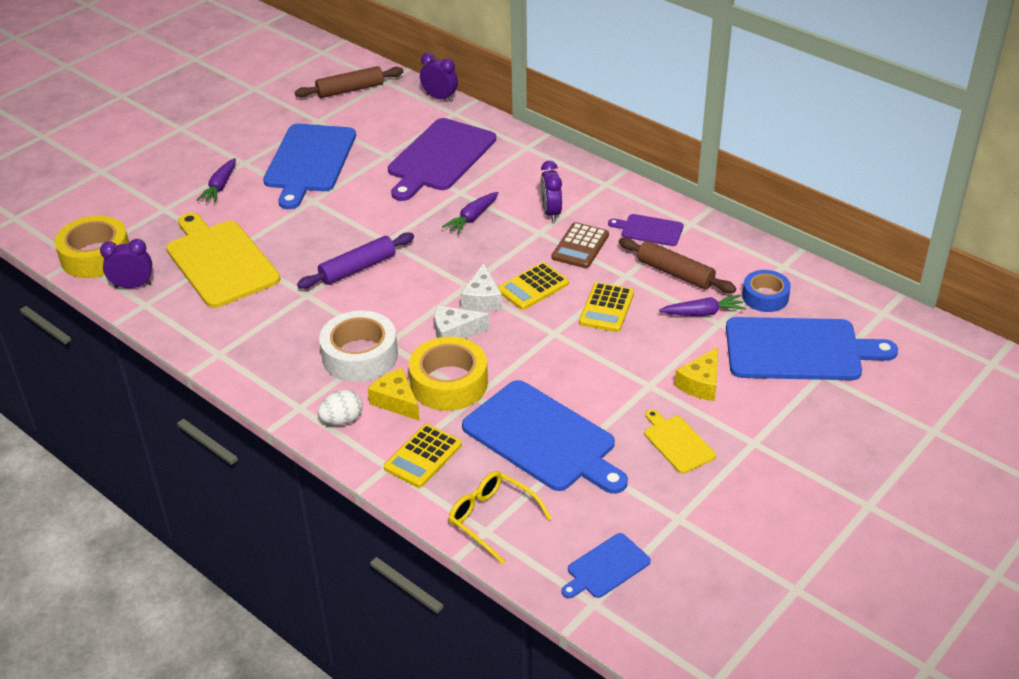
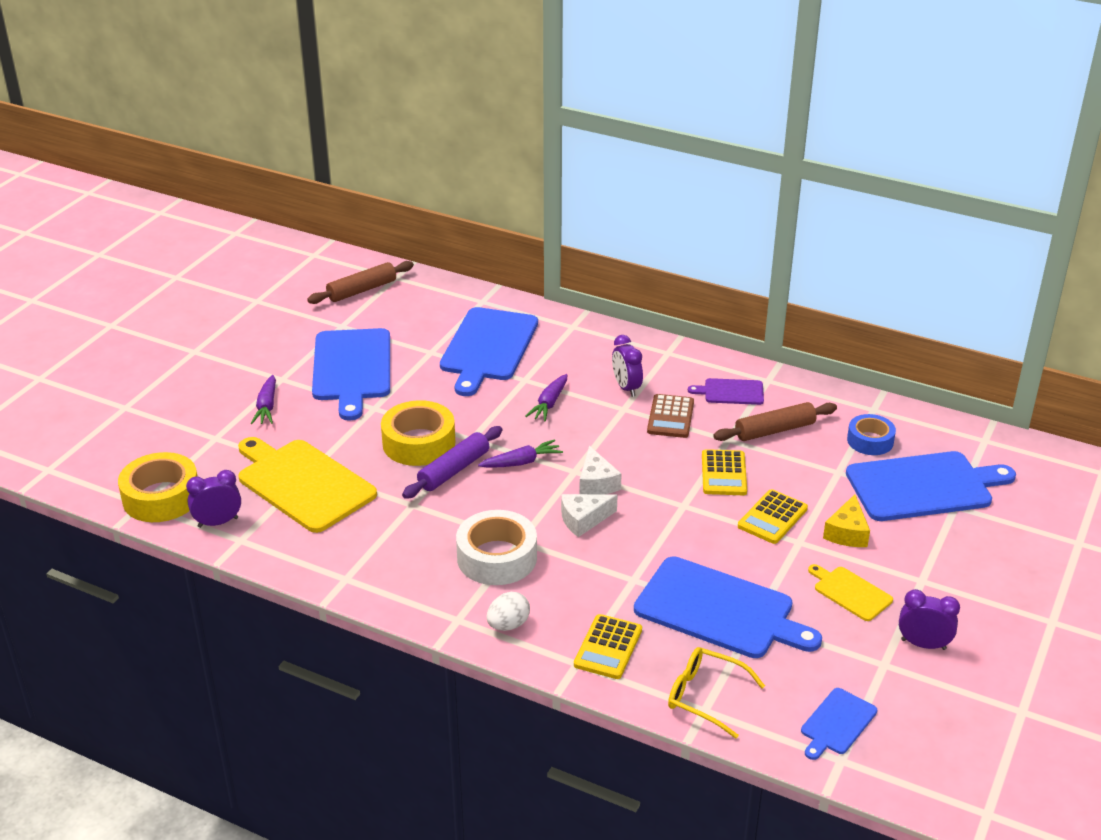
camera: 15 degrees left, 5 degrees down
yellow cheese [368,368,420,421] -> none
purple cutting board [388,118,496,201] -> blue cutting board [440,307,538,396]
yellow tape [409,337,488,411] -> yellow tape moved to [381,400,455,466]
purple clock [420,53,458,102] -> purple clock moved to [899,589,960,650]
yellow calculator [498,262,569,310] -> yellow calculator moved to [738,489,808,544]
brown rolling pin [619,238,736,293] -> brown rolling pin turned 45 degrees counterclockwise [713,402,837,441]
purple carrot [659,295,746,316] -> purple carrot moved to [478,439,563,468]

